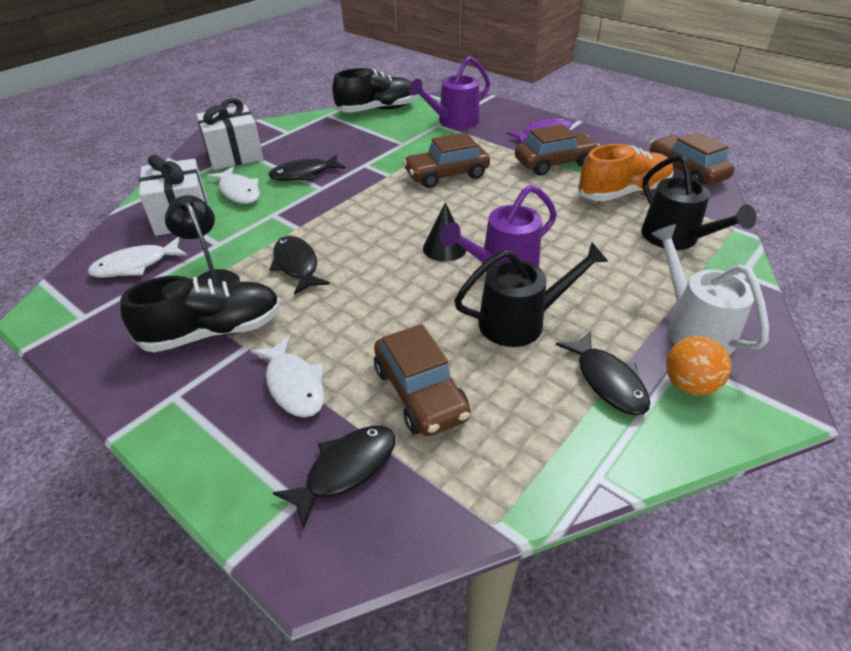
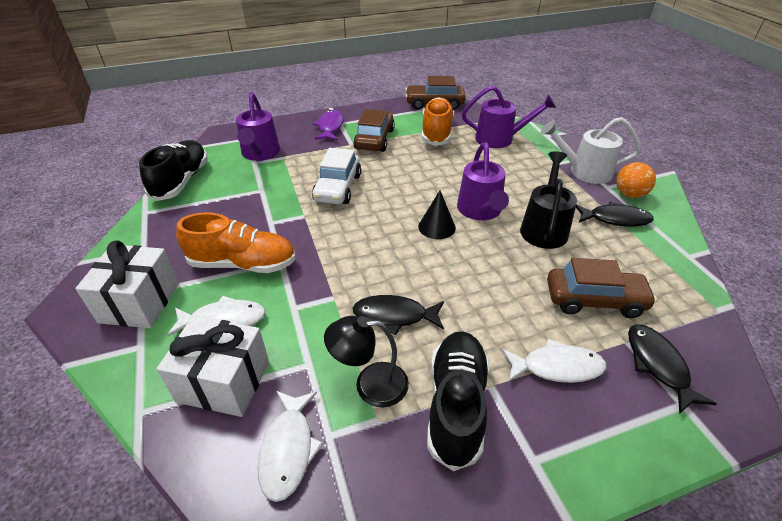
camera: 60 degrees left, 0 degrees up
black fish [268,155,346,181] -> orange shoe [176,212,296,273]
brown car [403,132,490,188] -> white car [312,148,361,204]
black watering can [641,155,756,250] -> purple watering can [462,85,556,148]

